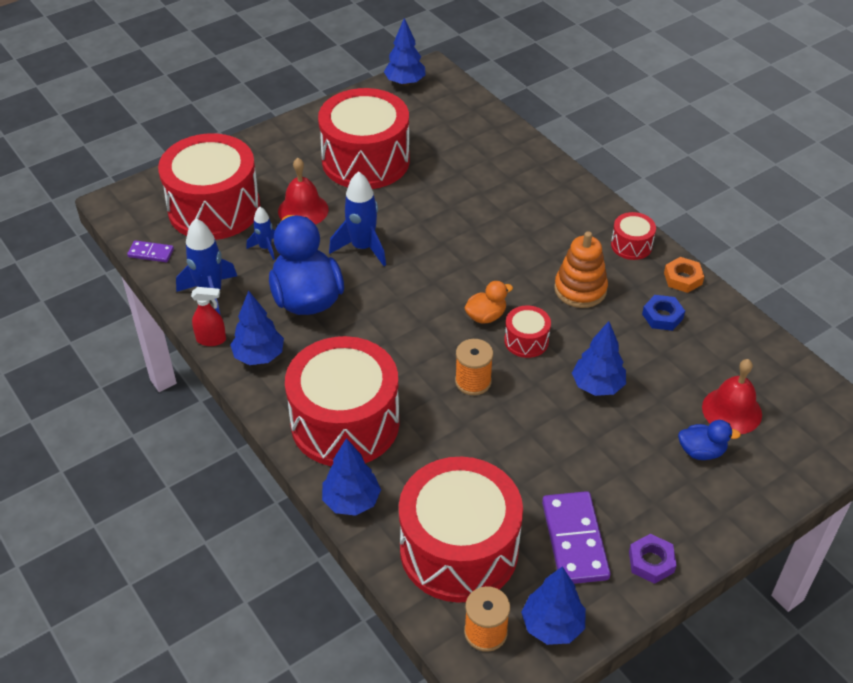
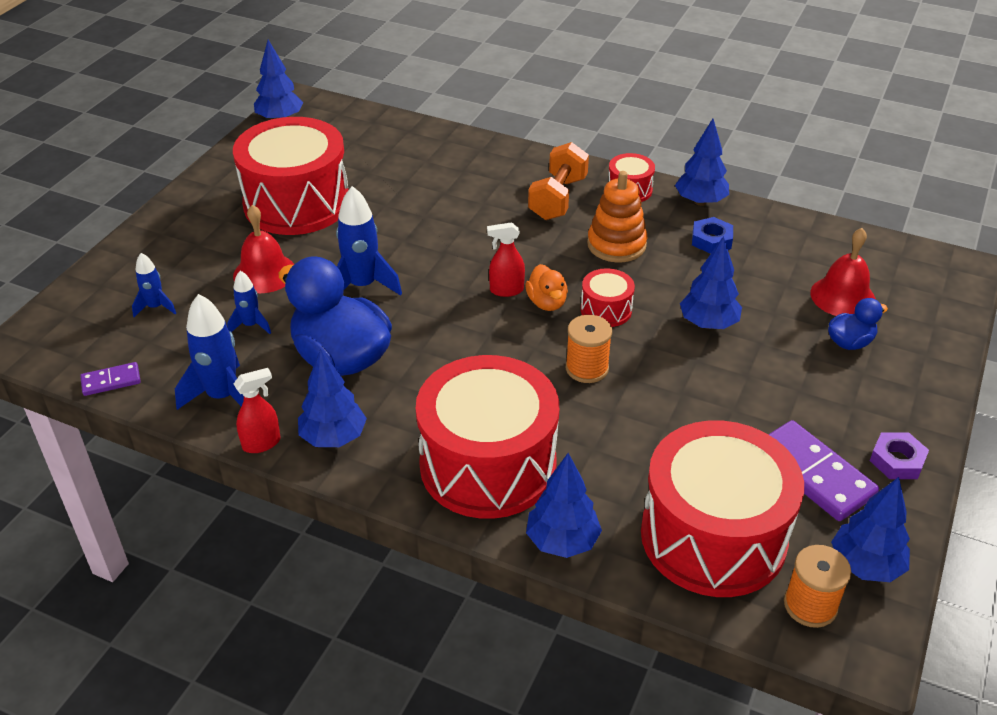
camera: 30 degrees left, 5 degrees down
red drum [158,133,260,240] -> blue rocket [132,253,176,317]
orange duck [464,281,513,324] -> orange duck turned 135 degrees clockwise [525,264,568,311]
orange nut [664,257,704,293] -> blue tree [675,119,729,206]
none -> red spray bottle [487,222,525,297]
none -> orange dumbbell [528,142,589,220]

